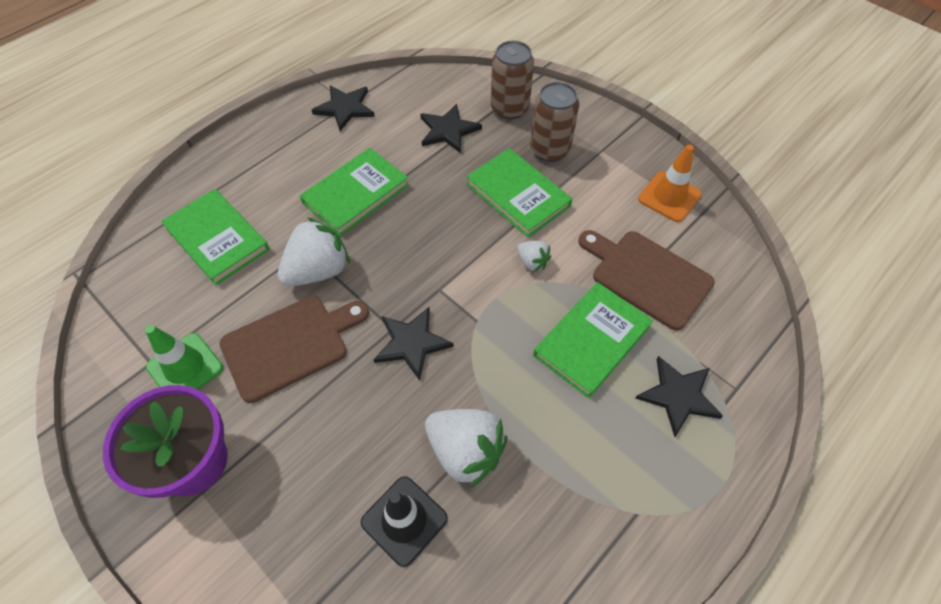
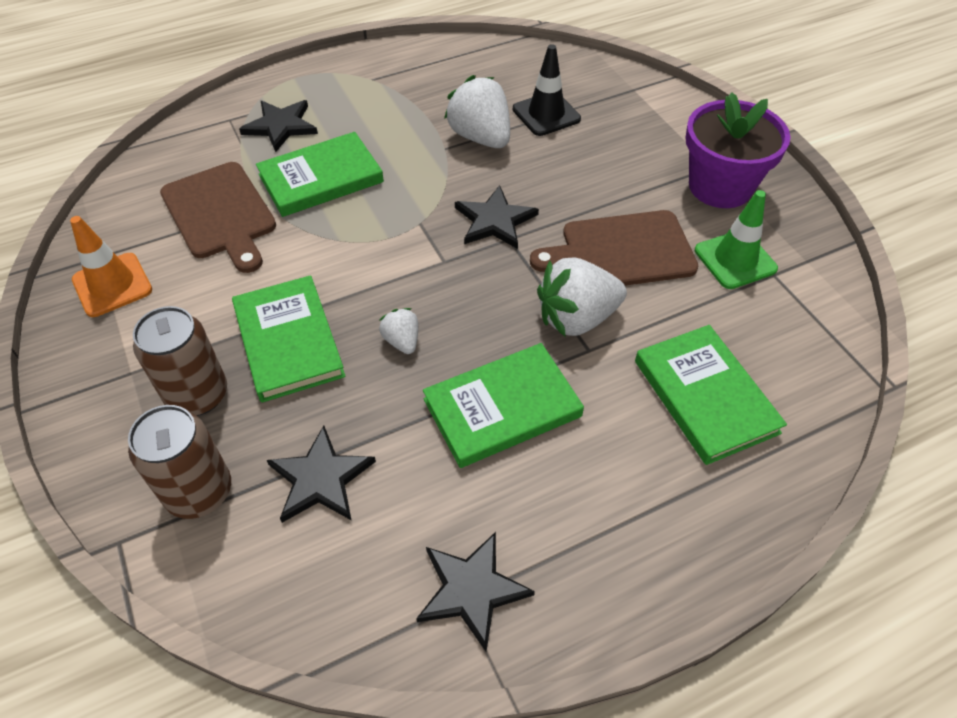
camera: 160 degrees left, 5 degrees down
white strawberry [517,241,551,272] -> white strawberry moved to [379,308,418,354]

